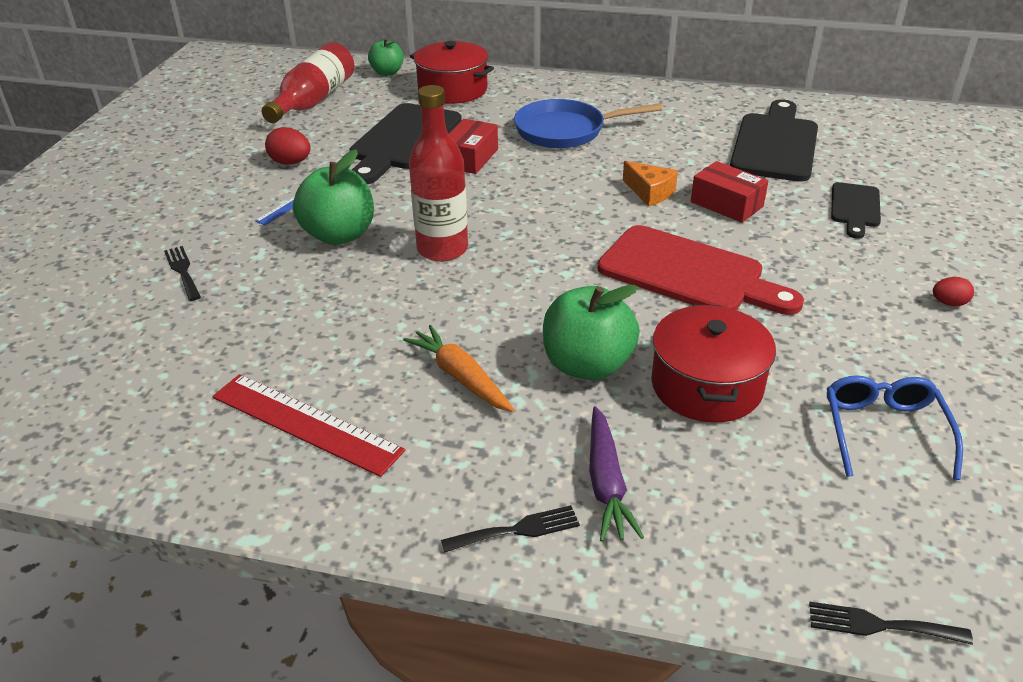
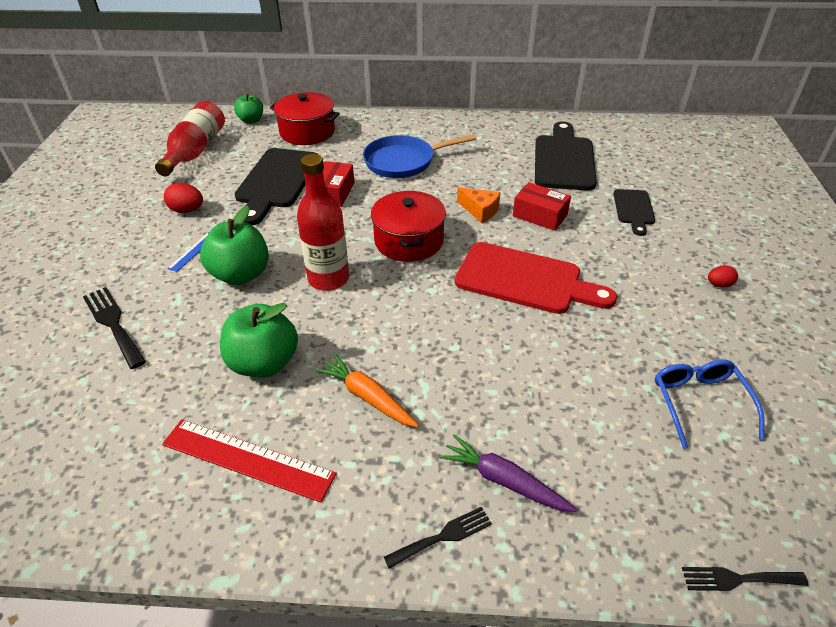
camera: 10 degrees left, 5 degrees up
black fork [164,246,201,301] -> black fork [83,287,146,369], size x1.55
green apple [543,285,639,380] -> green apple moved to [220,303,298,378]
purple carrot [589,406,644,542] -> purple carrot turned 135 degrees clockwise [439,434,578,512]
red pot [651,304,776,423] -> red pot moved to [371,191,446,262]

